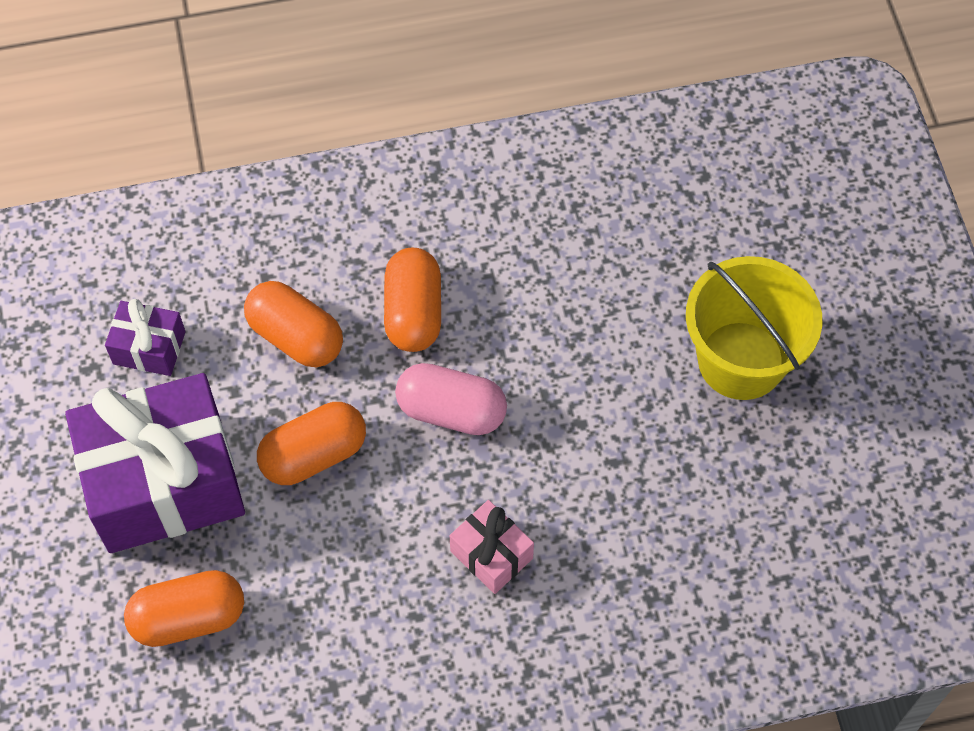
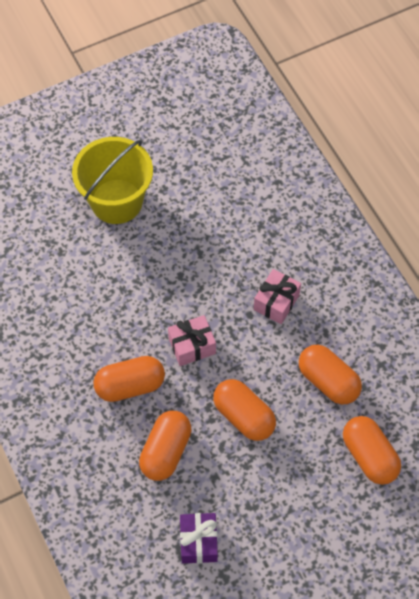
camera: 105 degrees left, 0 degrees up
purple gift [65,373,245,553] -> none
pink capsule [395,363,507,435] -> pink gift [168,315,216,366]
none -> orange capsule [299,345,362,405]

